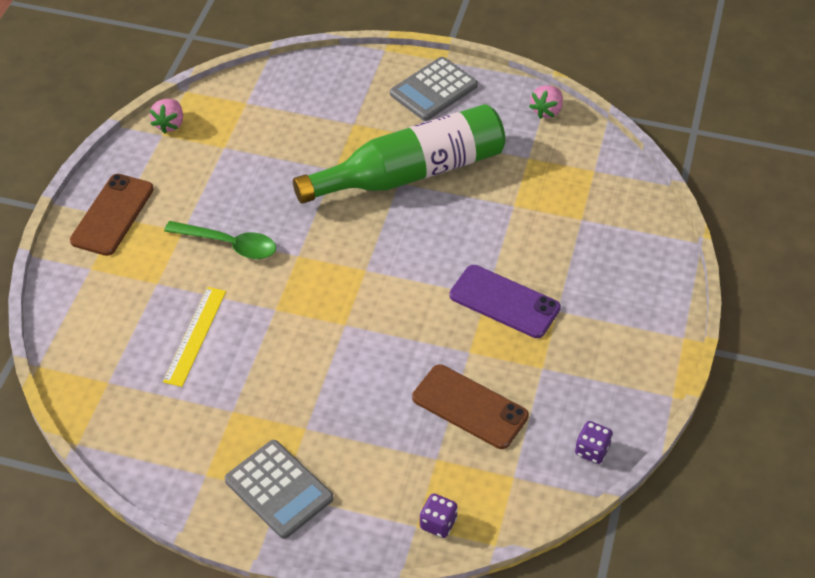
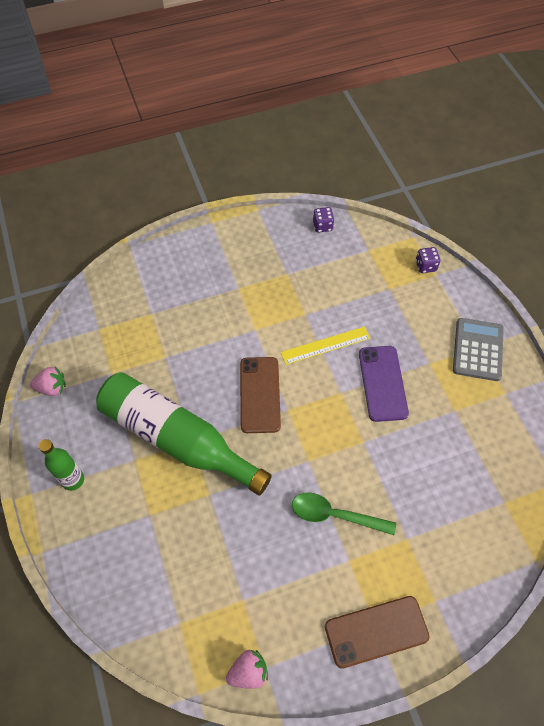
camera: 125 degrees left, 10 degrees up
yellow ruler [163,287,226,387] -> yellow ruler moved to [281,326,370,365]
green spoon [164,221,276,259] -> green spoon turned 60 degrees counterclockwise [292,493,396,535]
grey calculator [390,57,478,121] -> green bottle [39,439,84,491]
brown phone [412,364,529,449] -> brown phone moved to [240,357,281,433]
purple phone [450,265,561,338] -> purple phone moved to [359,346,409,422]

